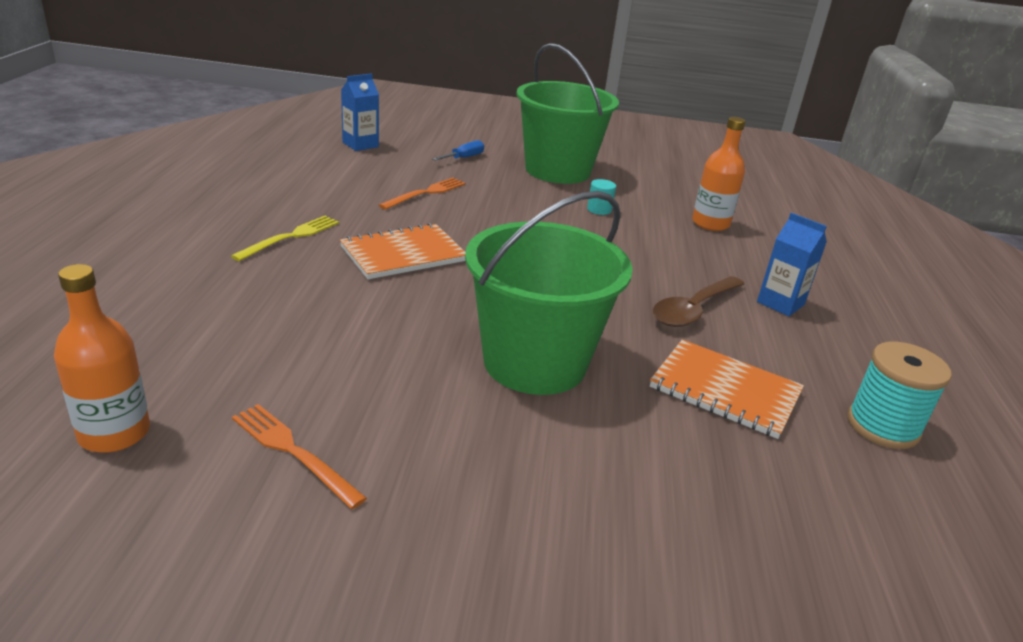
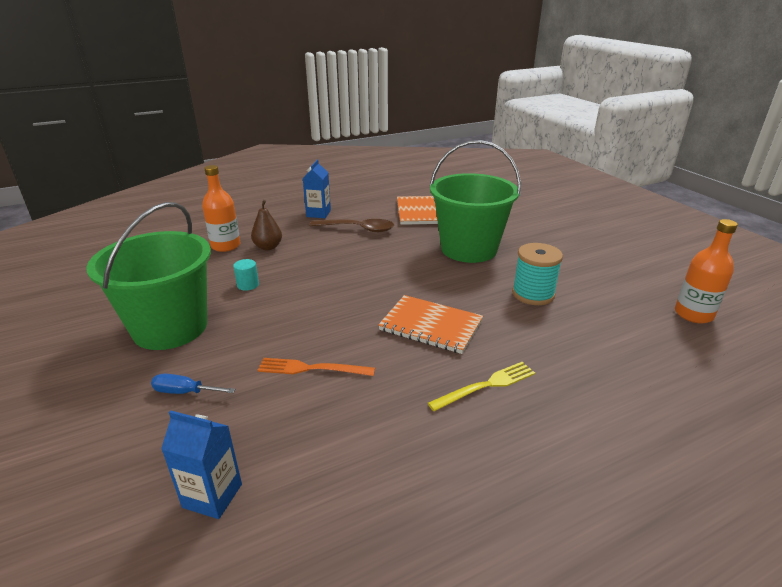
camera: 120 degrees left, 0 degrees up
yellow fork [231,216,339,261] -> yellow fork turned 150 degrees clockwise [428,362,535,411]
orange fork [232,404,367,509] -> none
turquoise spool [847,342,952,449] -> turquoise spool moved to [512,243,563,305]
none -> brown pear [251,200,282,250]

